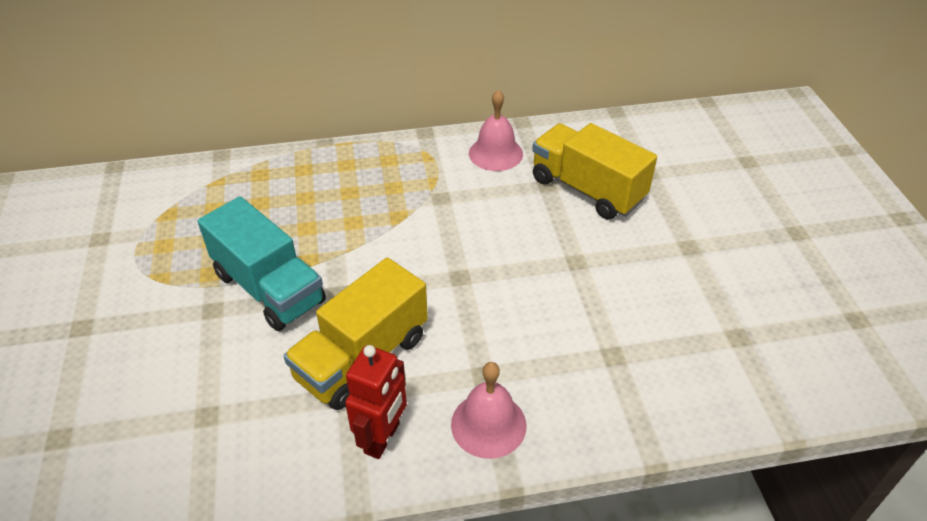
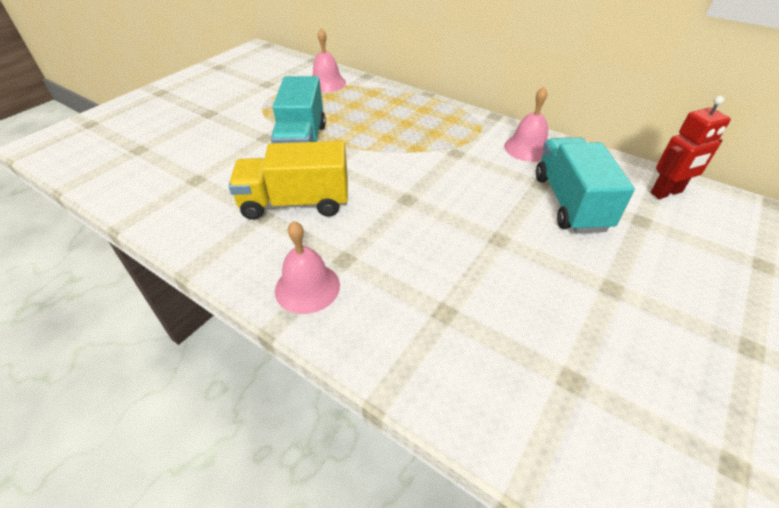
camera: 45 degrees right, 0 degrees up
red robot [345,345,407,459] -> red robot moved to [650,96,731,199]
yellow truck [532,123,657,219] -> turquoise truck [536,137,635,233]
none -> pink bell [312,28,346,92]

